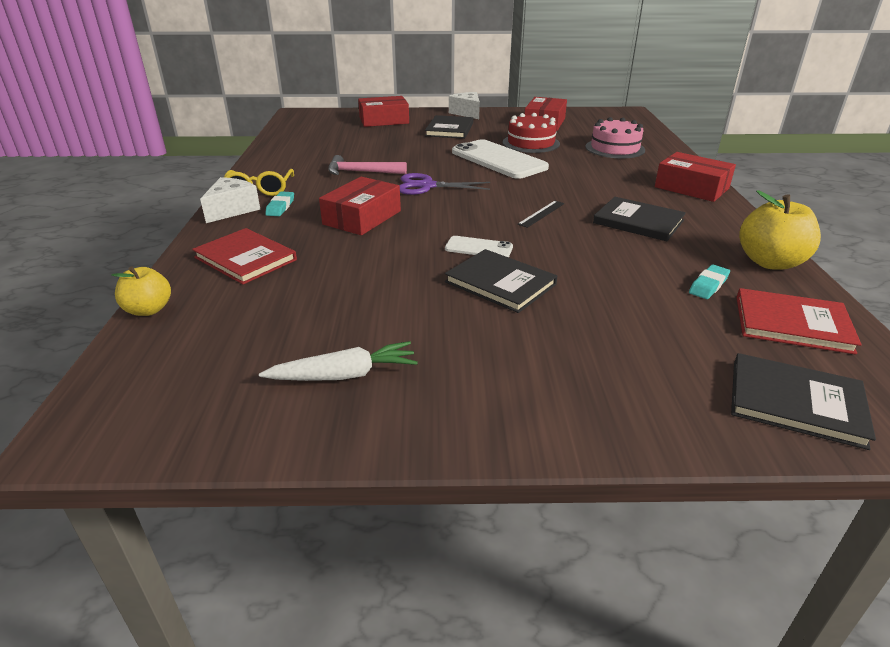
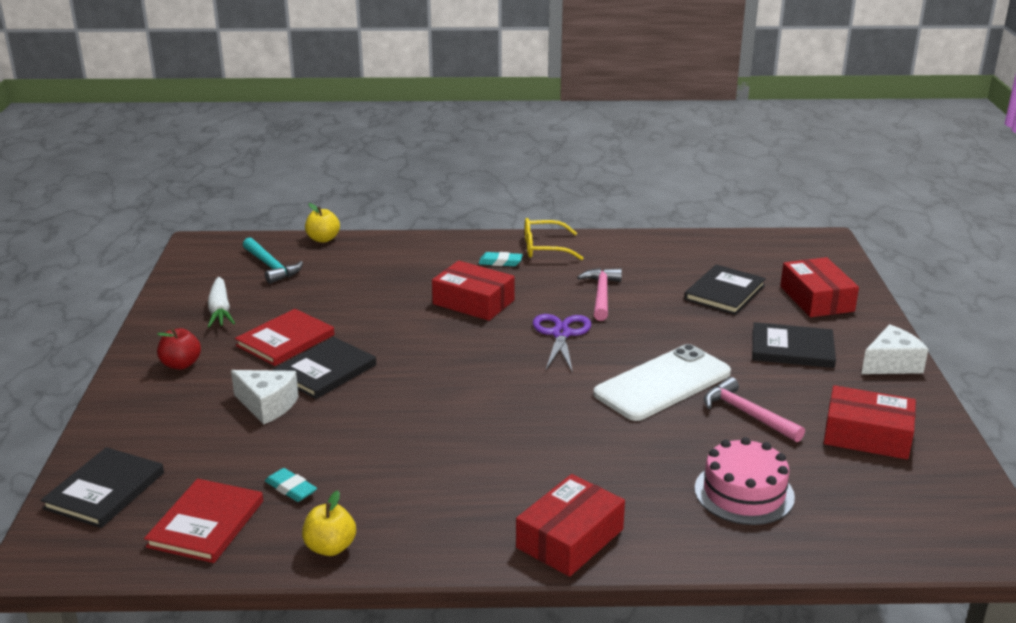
camera: 90 degrees right, 5 degrees down
red book [192,228,297,285] -> red book moved to [235,309,334,366]
white cheese [200,177,260,223] -> white cheese moved to [231,370,299,425]
white phone [445,236,513,257] -> none
red cake [503,113,560,153] -> pink hammer [704,377,805,442]
black ruler [517,201,565,228] -> none
black book [593,197,686,241] -> black book moved to [684,265,766,315]
yellow apple [739,190,821,270] -> yellow apple [302,491,356,556], size x0.63
none -> red apple [157,328,201,370]
none -> turquoise hammer [243,237,303,284]

